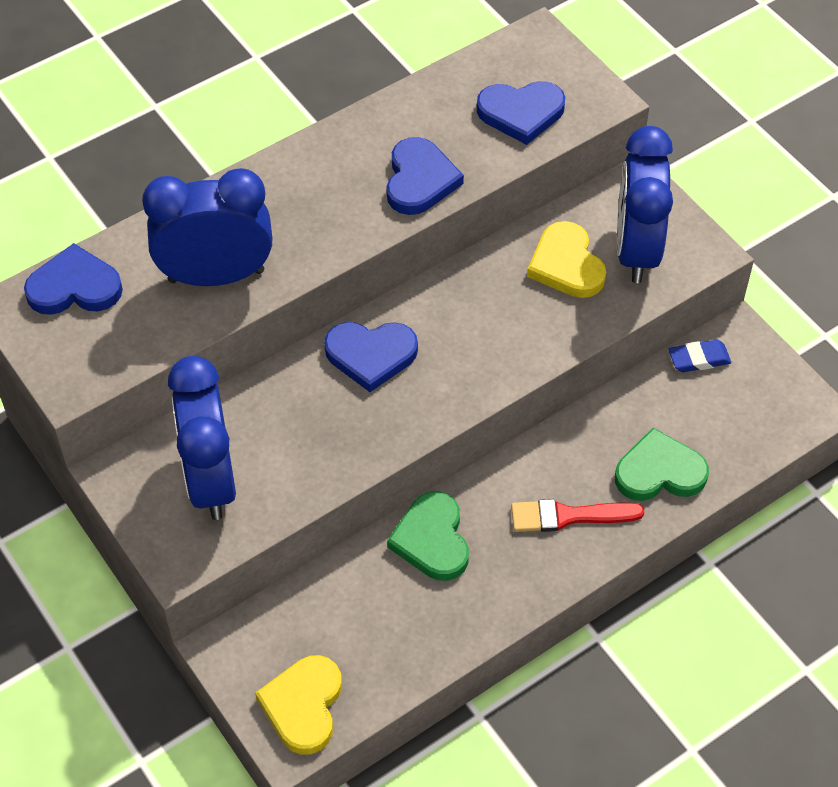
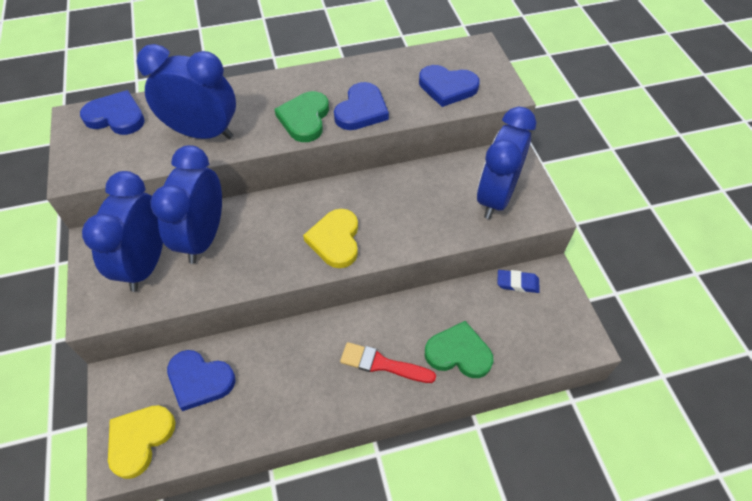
camera: 20 degrees right, 0 degrees up
blue heart [324,322,418,392] -> blue heart moved to [167,350,235,411]
green heart [387,492,469,581] -> green heart moved to [274,91,329,142]
yellow heart [527,221,606,298] -> yellow heart moved to [303,209,358,268]
none -> blue clock [151,145,222,264]

